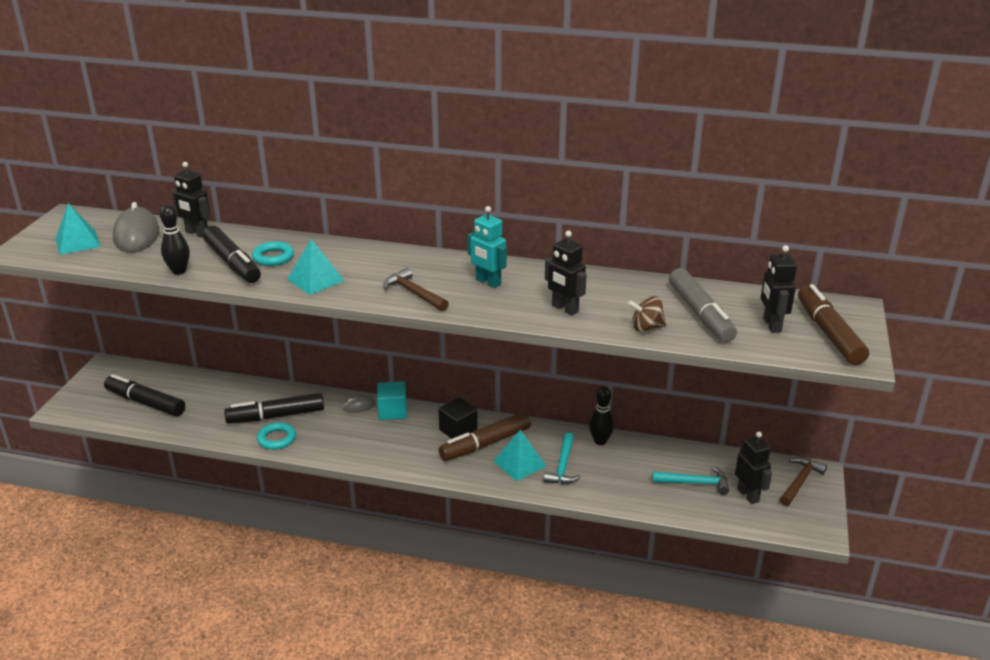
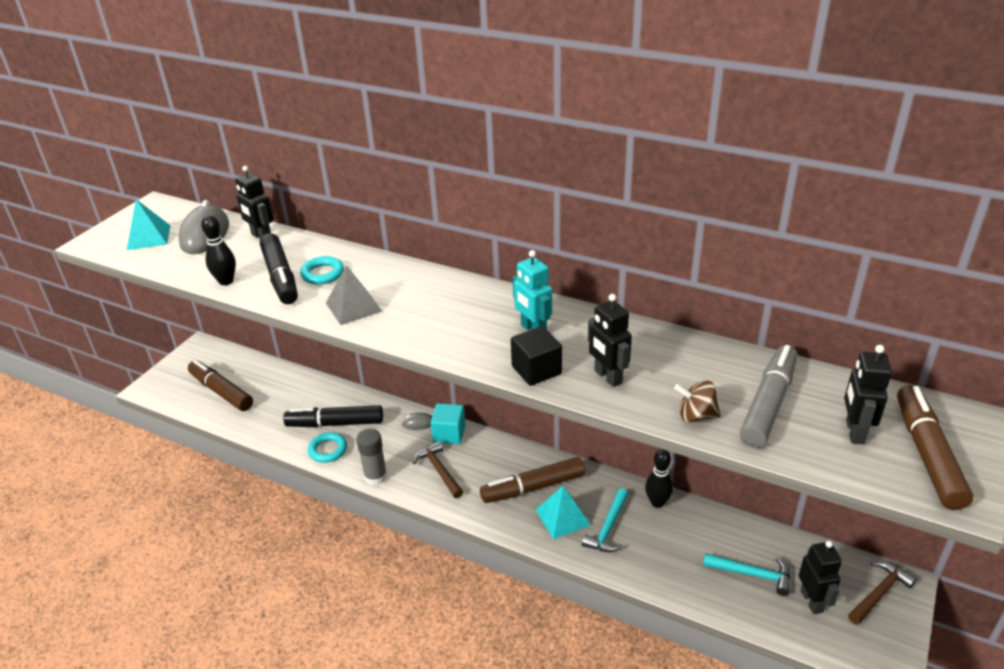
camera: 15 degrees right, 5 degrees up
black marker [104,374,185,416] -> brown marker [188,360,253,411]
turquoise pyramid [287,239,344,295] -> grey pyramid [326,265,382,325]
brown hammer [383,268,449,311] -> brown hammer moved to [413,441,463,498]
black cube [438,397,478,439] -> black cube moved to [511,326,562,386]
grey marker [669,268,737,342] -> grey marker turned 150 degrees counterclockwise [740,345,798,447]
none -> grey glue stick [356,429,387,485]

